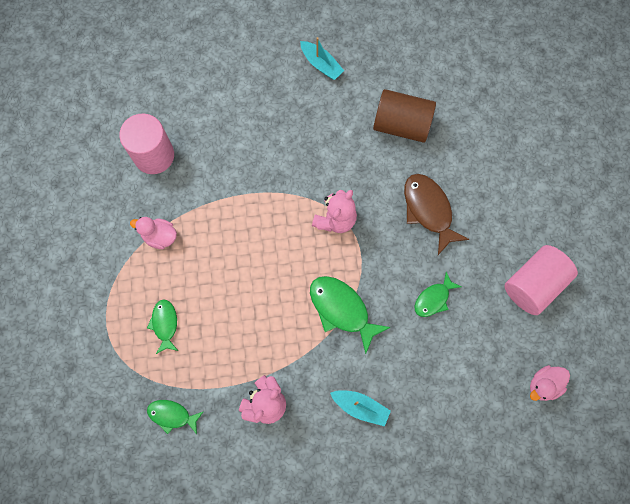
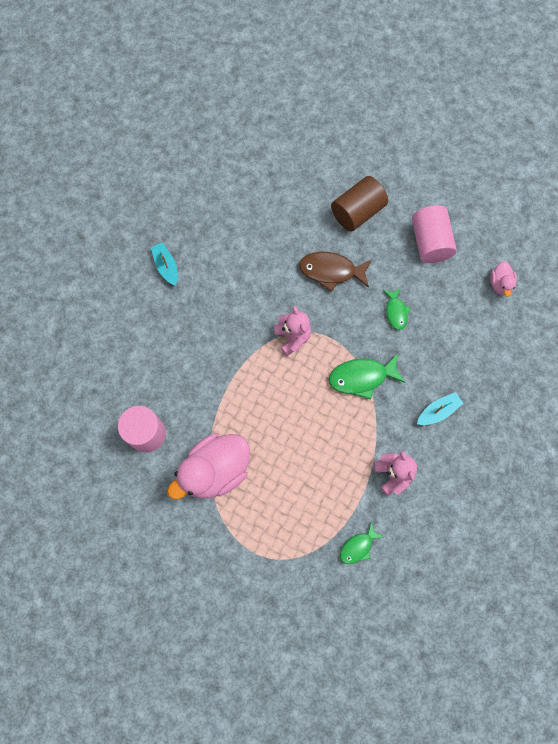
camera: 55 degrees left, 0 degrees up
pink duck [130,217,177,249] -> pink duck [167,433,250,499], size x2.13
green fish [147,300,178,354] -> none
turquoise boat [300,37,344,80] -> turquoise boat turned 105 degrees counterclockwise [151,242,178,286]
brown cylinder [373,89,436,143] -> brown cylinder moved to [331,176,388,232]

